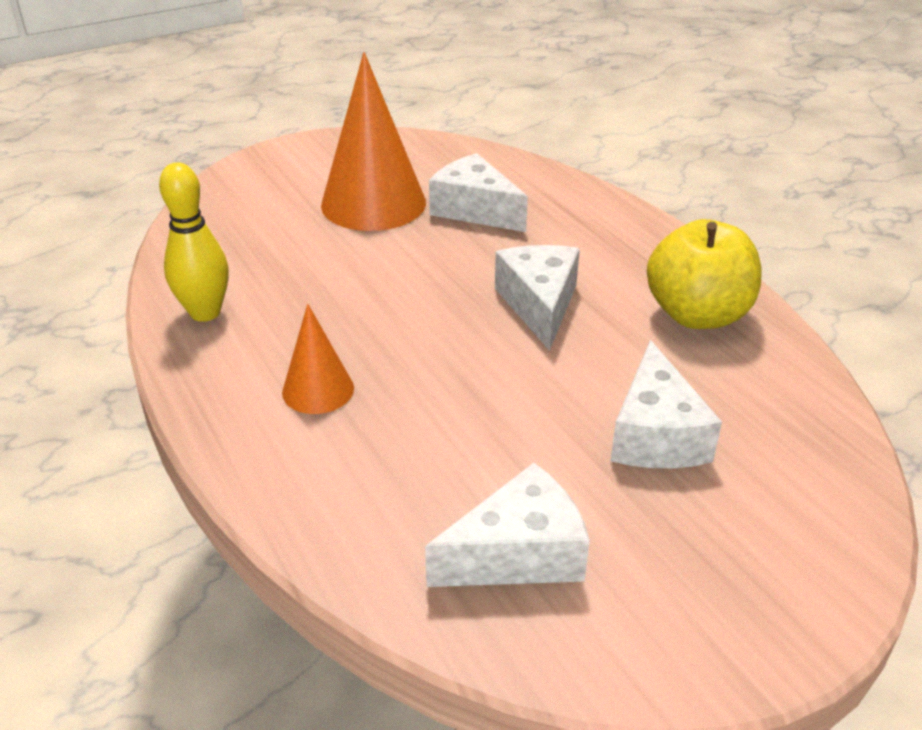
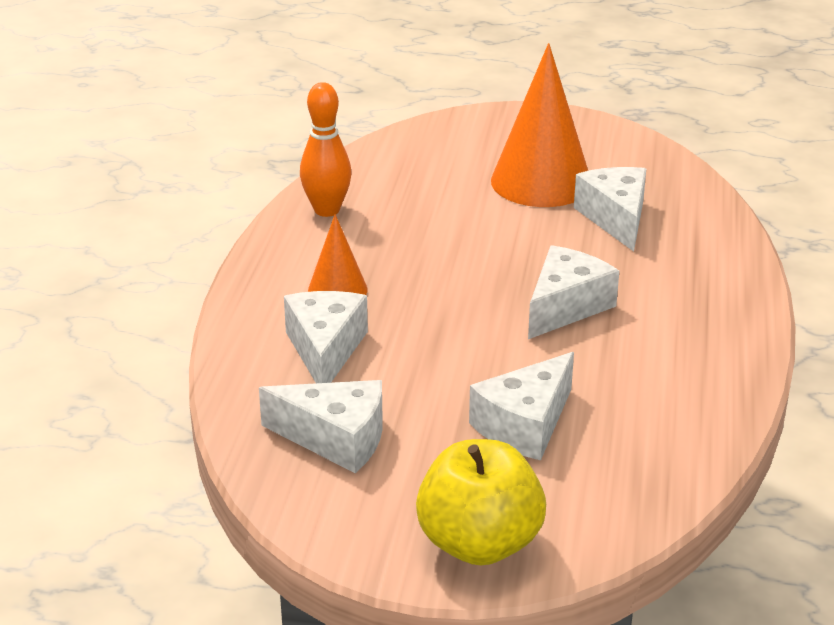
camera: 40 degrees right, 5 degrees down
yellow bowling pin [159,163,229,322] -> orange bowling pin [300,82,352,217]
yellow apple [647,219,762,329] -> yellow apple moved to [416,439,546,565]
none -> white cheese [284,291,368,383]

